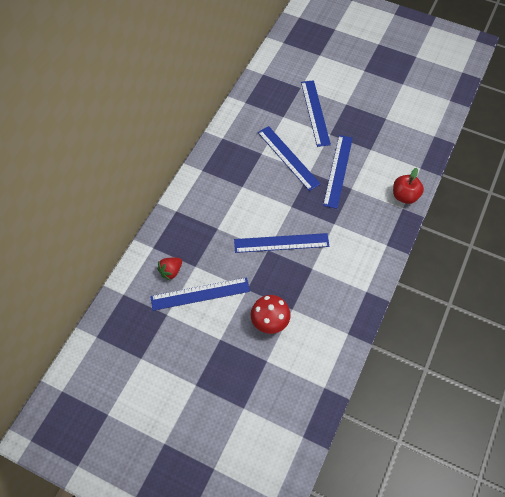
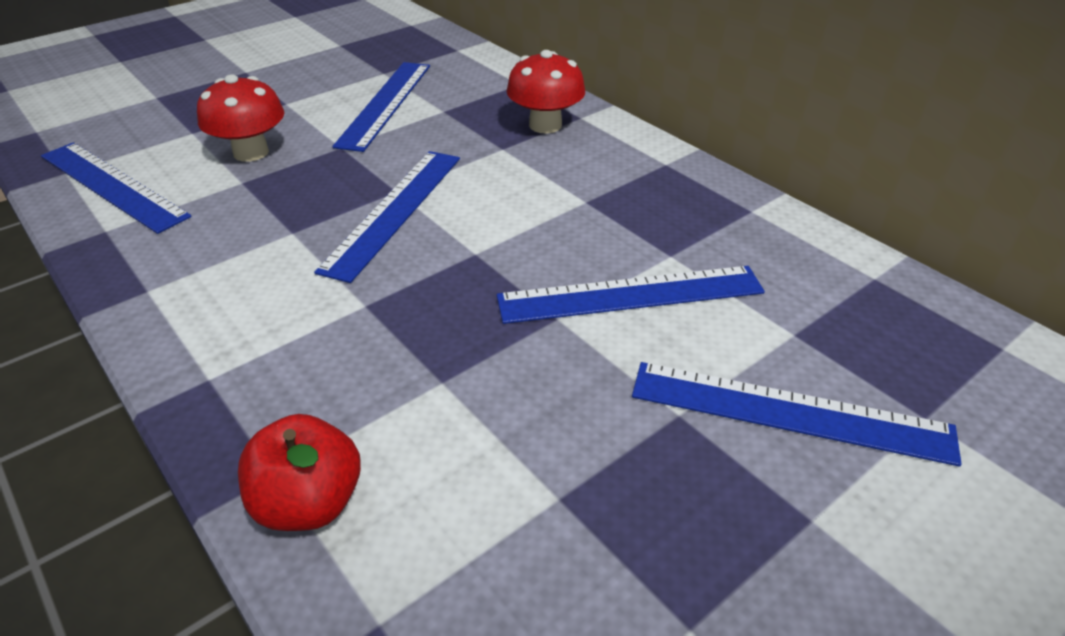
camera: 115 degrees right, 20 degrees down
red strawberry [157,258,182,281] -> none
blue ruler [323,135,353,209] -> blue ruler moved to [41,142,192,234]
none -> red mushroom [506,50,585,134]

